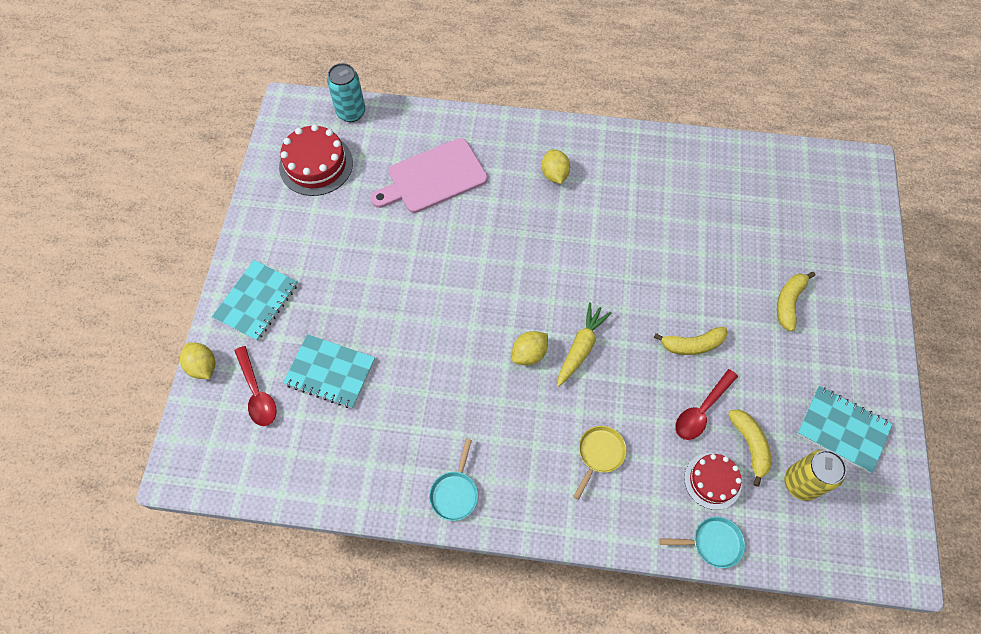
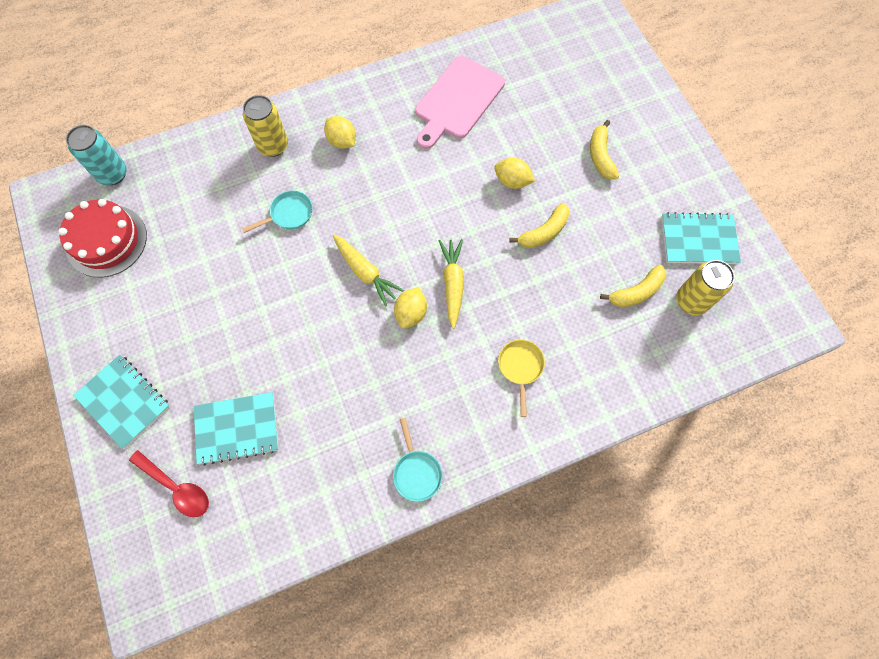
camera: 30 degrees left, 5 degrees up
yellow lemon [180,343,215,379] -> yellow lemon moved to [494,158,535,189]
turquoise notebook [212,260,298,341] -> turquoise notebook turned 45 degrees counterclockwise [73,355,170,449]
pink cutting board [371,138,487,213] -> pink cutting board moved to [415,56,505,149]
turquoise pan [659,517,745,568] -> turquoise pan moved to [242,191,312,233]
red spoon [675,369,738,440] -> none
red cake [684,453,742,510] -> none
yellow banana [728,410,771,486] -> yellow banana turned 105 degrees clockwise [600,265,666,307]
none -> yellow can [243,95,288,157]
none -> yellow carrot [333,234,404,307]

